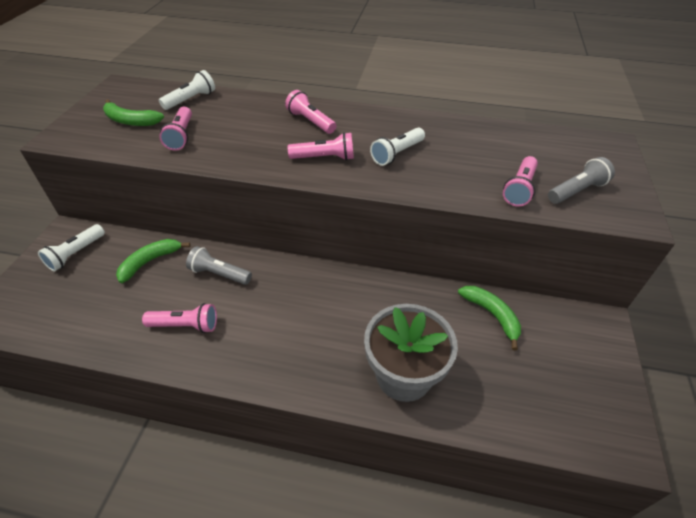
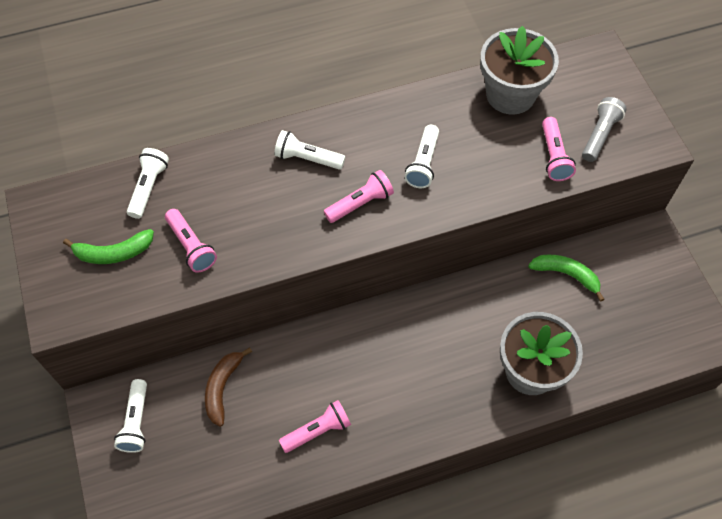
camera: 30 degrees left, 15 degrees up
green banana [116,239,190,283] -> brown banana [205,347,252,427]
grey flashlight [186,246,252,285] -> none
pink flashlight [285,90,336,134] -> white flashlight [274,130,345,170]
none -> grey flower pot [480,26,559,115]

